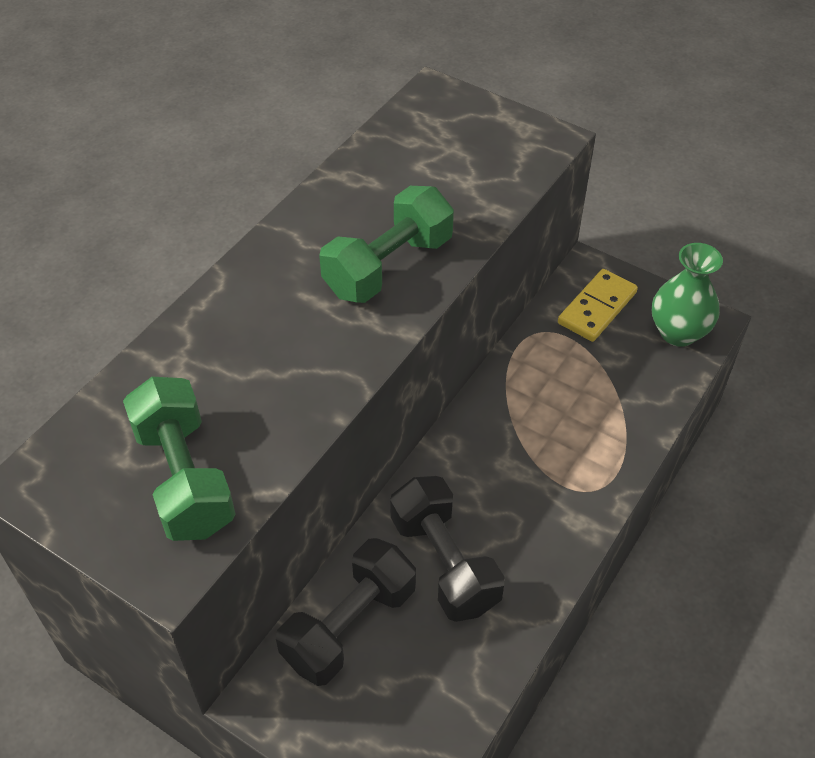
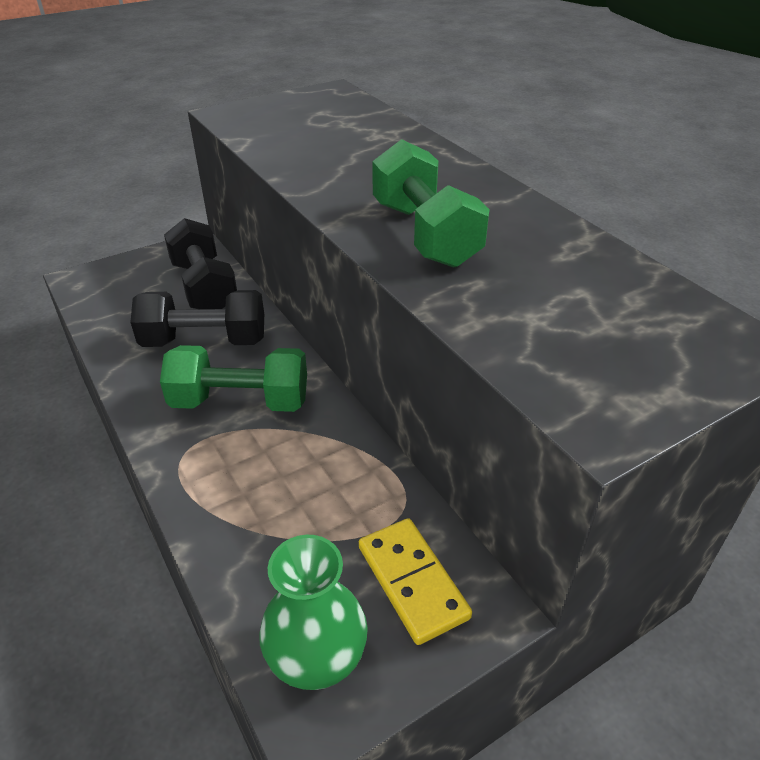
camera: 115 degrees right, 10 degrees down
green dumbbell [123,377,235,541] -> green dumbbell moved to [160,345,307,412]

